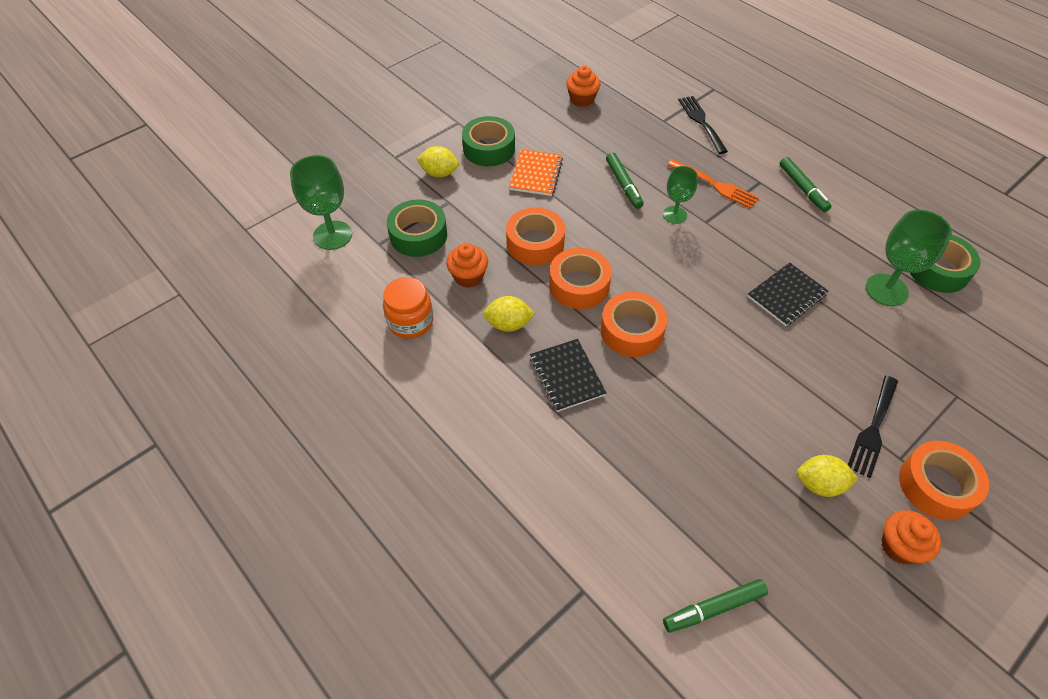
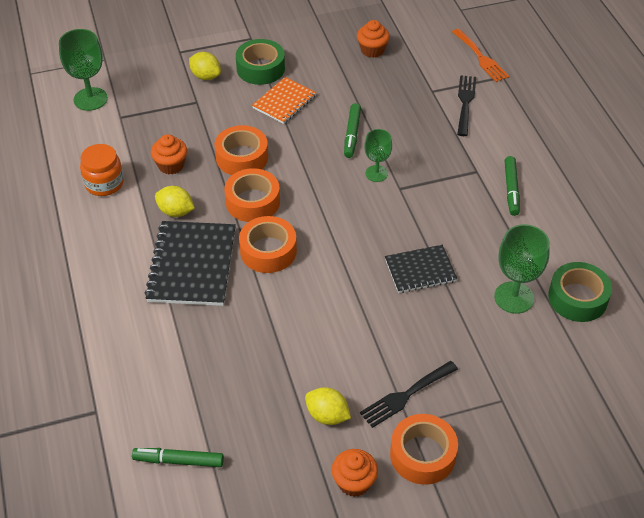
camera: 25 degrees right, 5 degrees down
green tape [387,199,447,257] -> none
black notebook [530,339,607,412] -> black notebook [144,221,236,306], size x1.65
orange fork [667,159,759,209] -> orange fork moved to [452,29,509,82]

